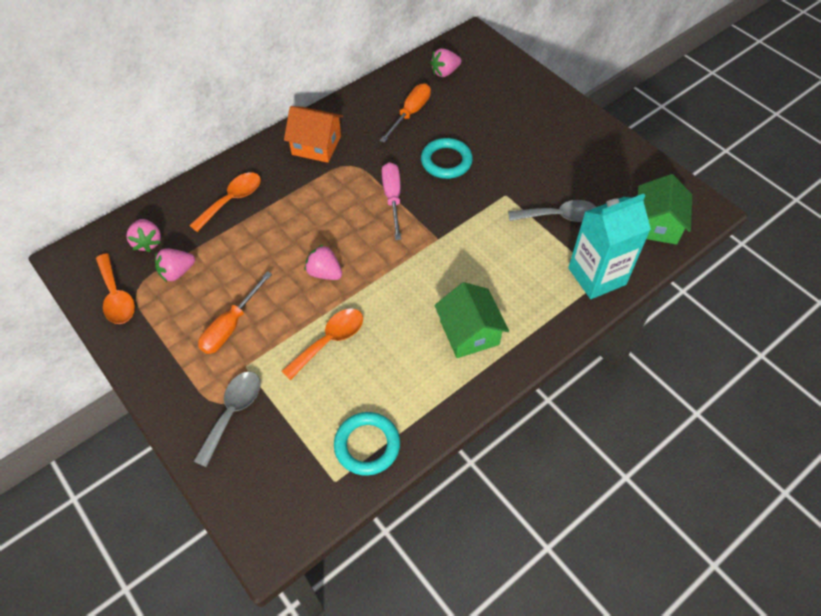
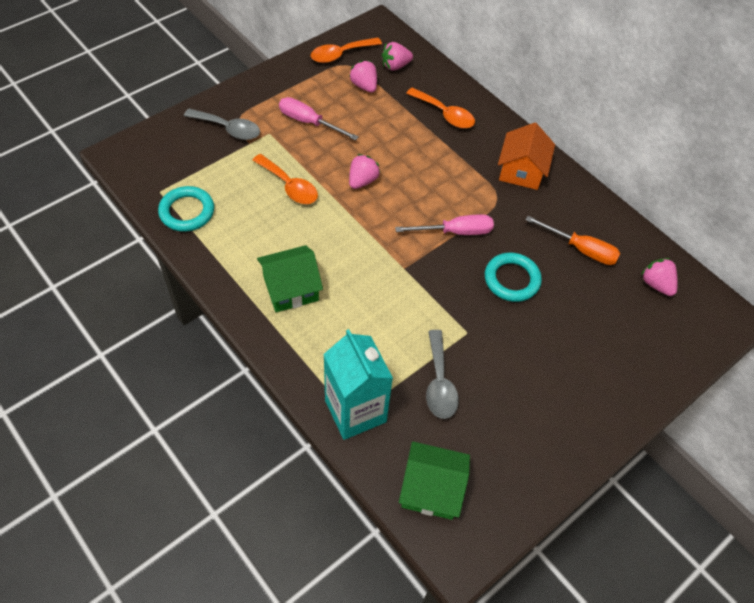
camera: 85 degrees right, 0 degrees up
orange screwdriver [198,271,272,354] -> pink screwdriver [279,97,359,140]

